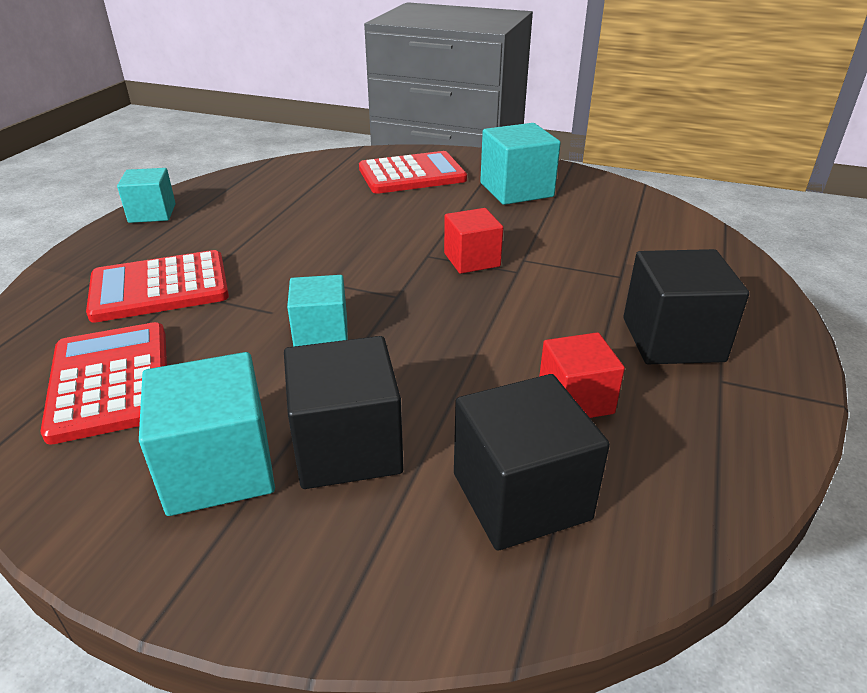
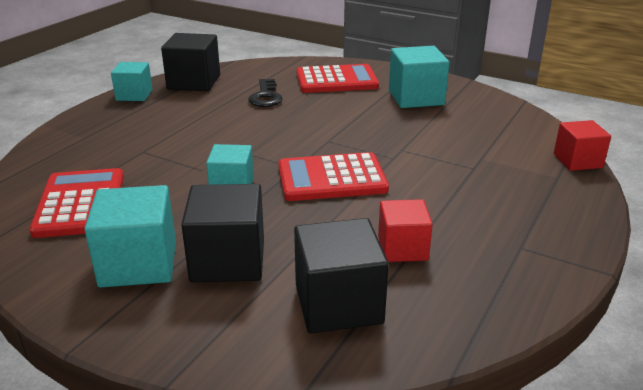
camera: 10 degrees right, 5 degrees down
red calculator [86,250,229,323] -> red calculator moved to [278,152,389,201]
red cube [444,208,503,274] -> red cube moved to [554,120,611,171]
black cube [623,249,749,364] -> black cube moved to [161,33,220,91]
none -> black key [248,79,282,107]

